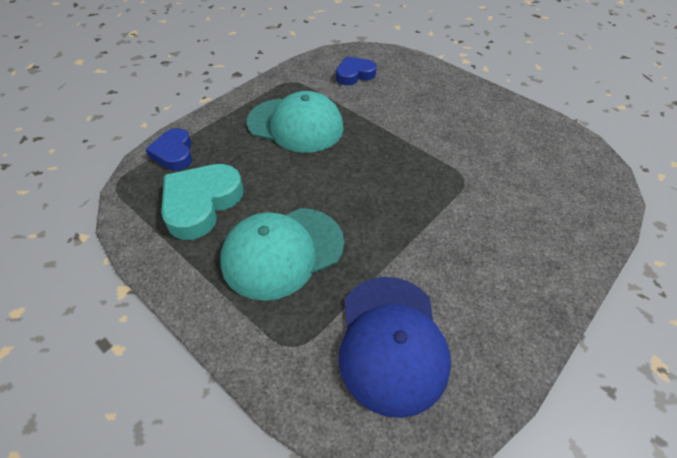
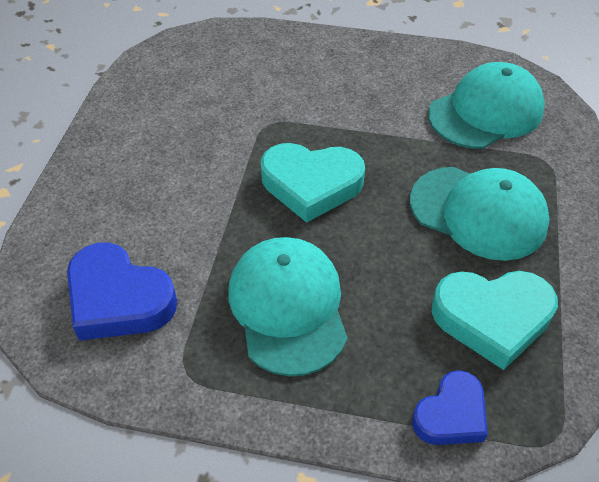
camera: 120 degrees left, 0 degrees up
blue heart [336,56,377,85] -> blue heart [67,242,177,341], size x1.58
blue cap [338,277,451,418] -> turquoise cap [428,62,545,149]
none -> turquoise heart [261,143,365,223]

